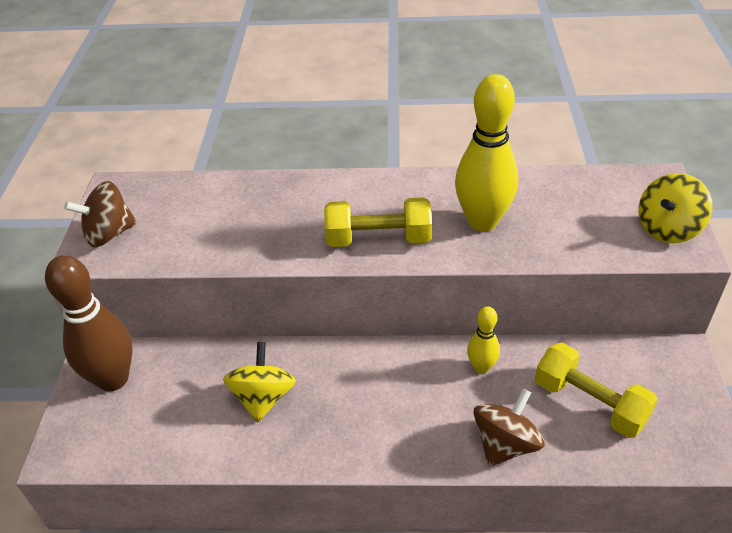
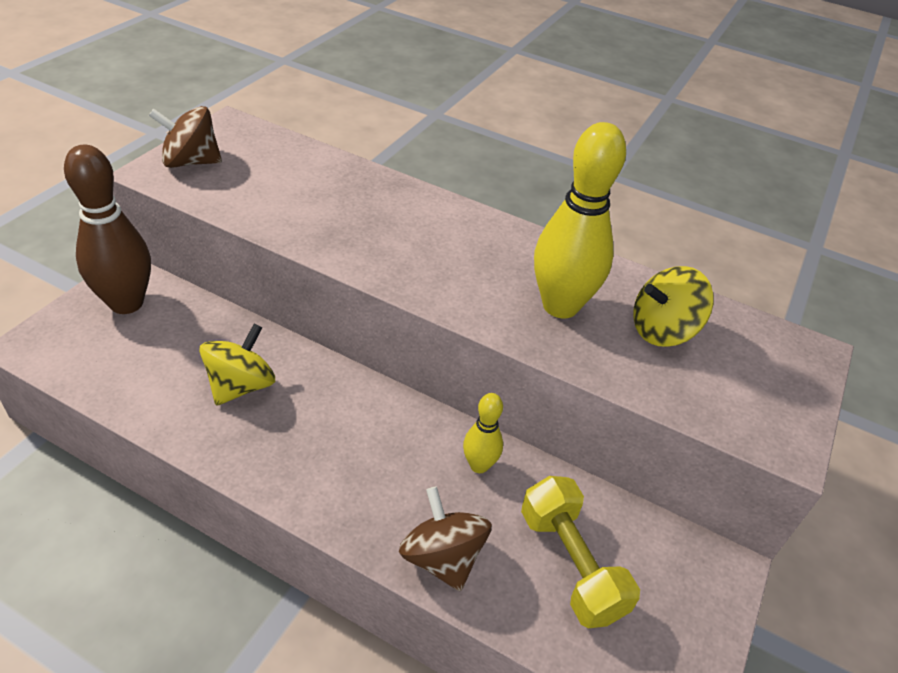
camera: 20 degrees right, 0 degrees up
yellow dumbbell [324,197,432,247] -> none
brown spinning top [474,388,545,466] -> brown spinning top turned 90 degrees counterclockwise [399,486,492,591]
yellow spinning top [638,173,713,243] -> yellow spinning top moved to [633,266,714,347]

